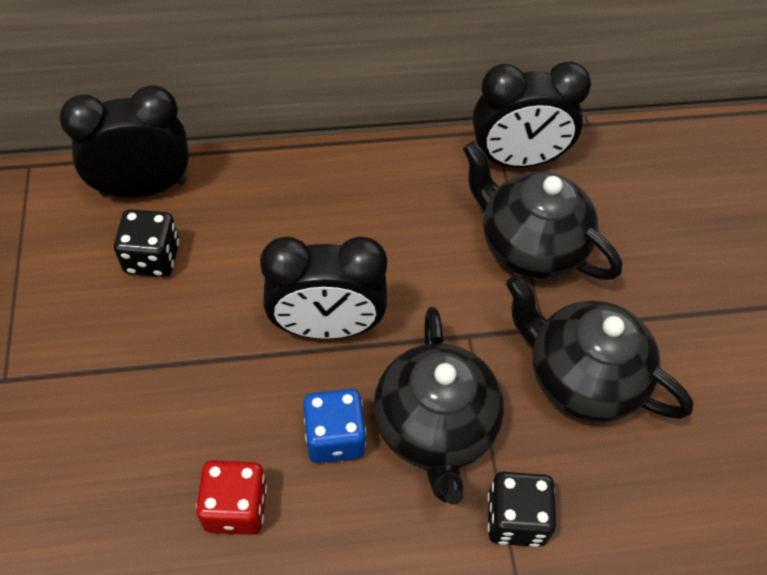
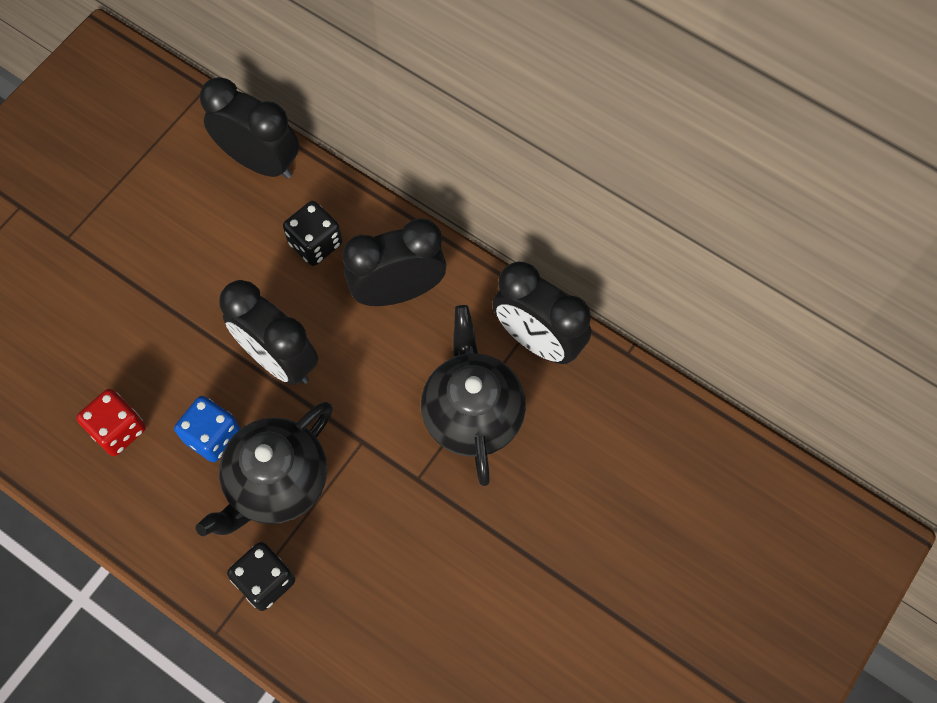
camera: 45 degrees right, 10 degrees up
black dice [114,209,179,277] -> black dice moved to [283,201,342,266]
black teapot [506,275,694,422] -> none
none -> black clock [342,218,446,306]

